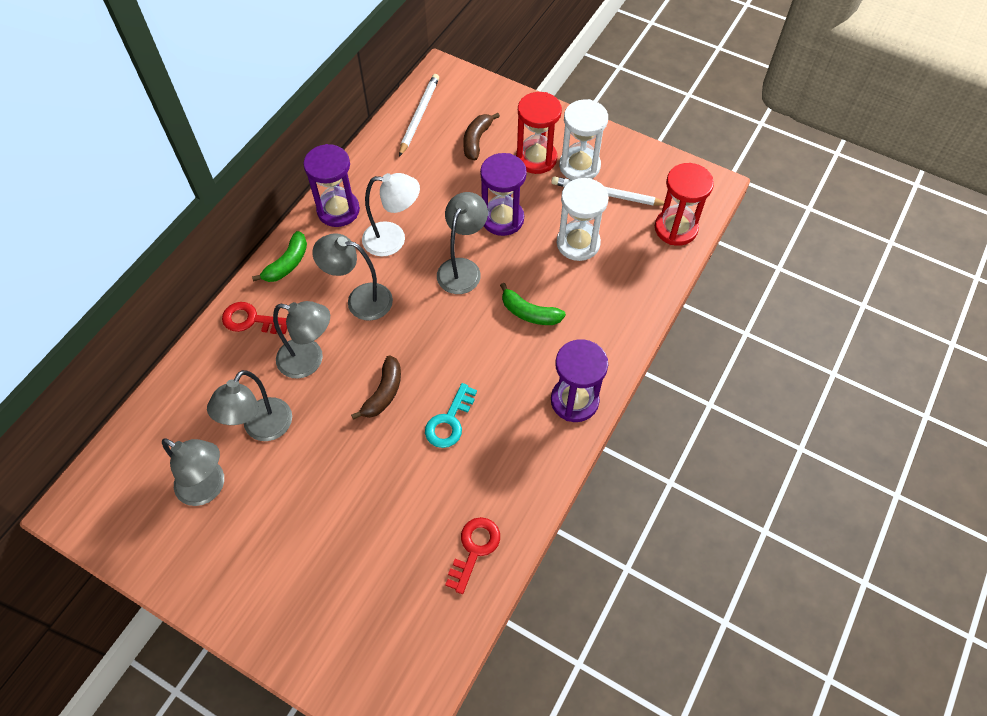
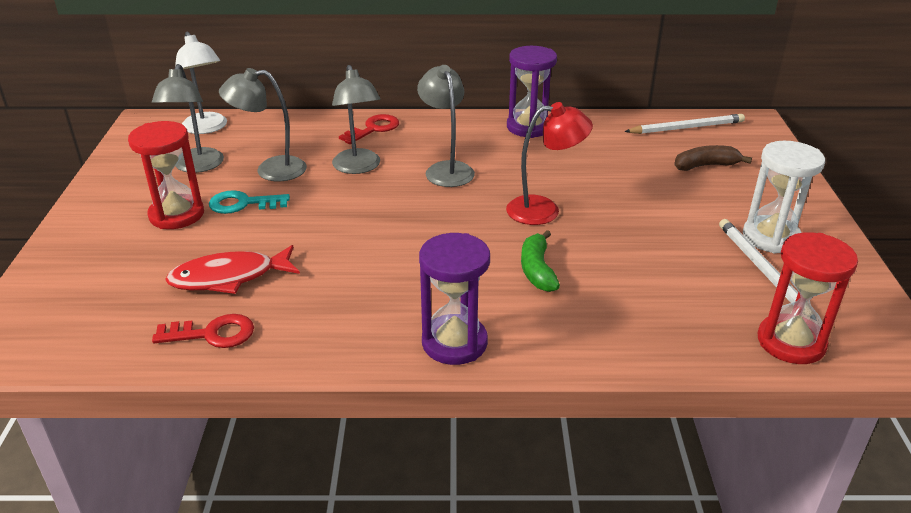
camera: 60 degrees right, 25 degrees down
red key [222,302,287,334] -> red key turned 60 degrees clockwise [339,114,399,144]
green banana [252,231,307,282] -> none
brown banana [351,356,401,420] -> none
white lamp [362,173,420,257] -> white lamp moved to [175,32,227,134]
turquoise key [425,383,477,448] -> turquoise key moved to [209,190,290,214]
grey lamp [437,192,488,294] -> red lamp [506,102,593,225]
purple hourglass [480,153,527,236] -> none
red hourglass [516,92,562,174] -> red hourglass moved to [128,121,204,229]
white hourglass [557,178,609,261] -> none
none -> red fish [165,245,300,294]

